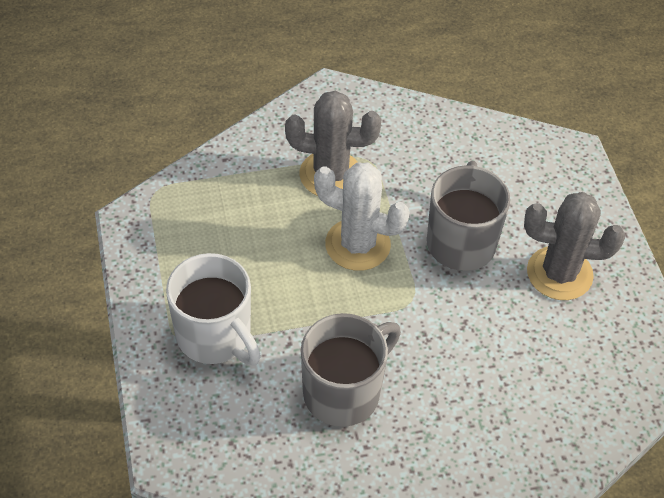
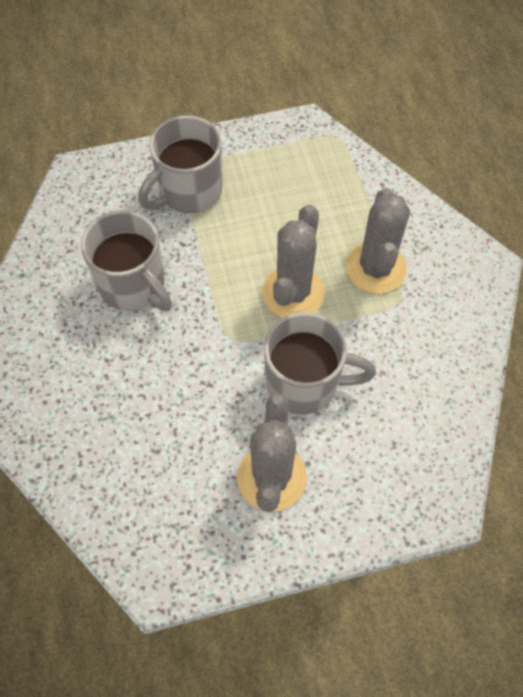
camera: 90 degrees right, 10 degrees up
white mug [166,253,261,365] -> grey mug [138,115,222,213]
white cactus [314,163,410,271] -> grey cactus [262,205,325,318]

